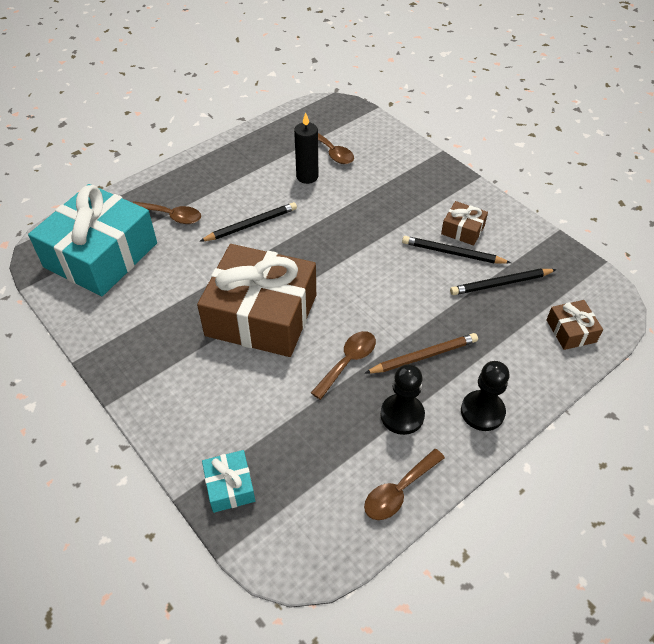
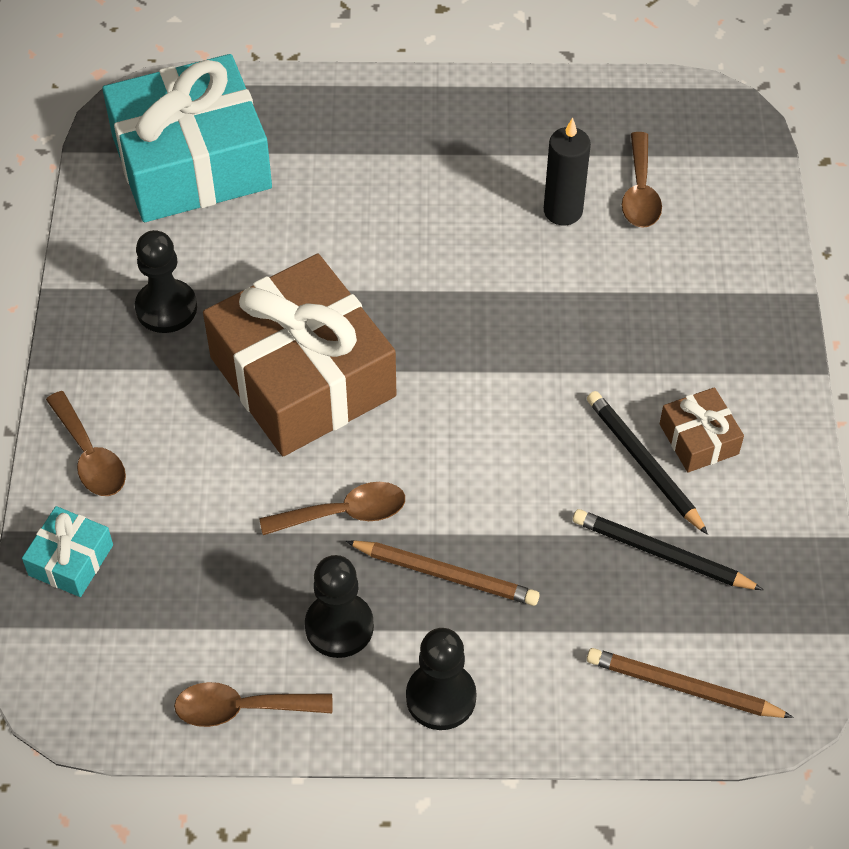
camera: 40 degrees right, 5 degrees up
brown spoon [132,201,201,224] -> brown spoon moved to [46,391,126,496]
black pencil [199,202,297,242] -> none
brown gift [546,300,603,350] -> brown pencil [587,648,793,718]
none -> black pawn [135,230,197,333]

